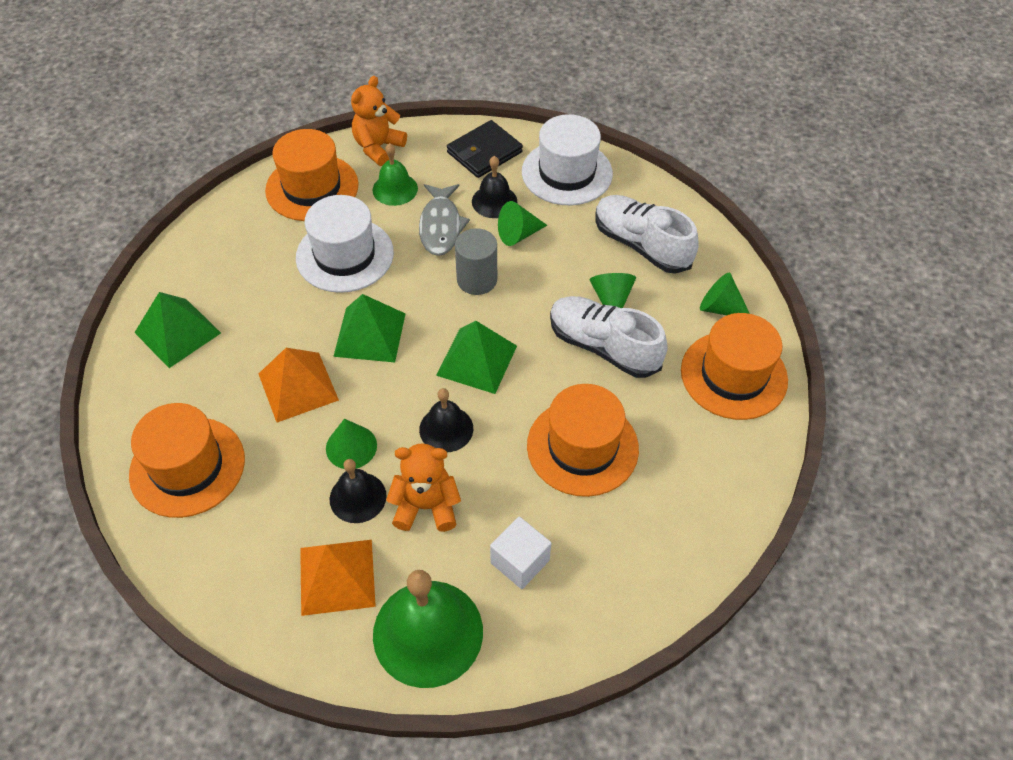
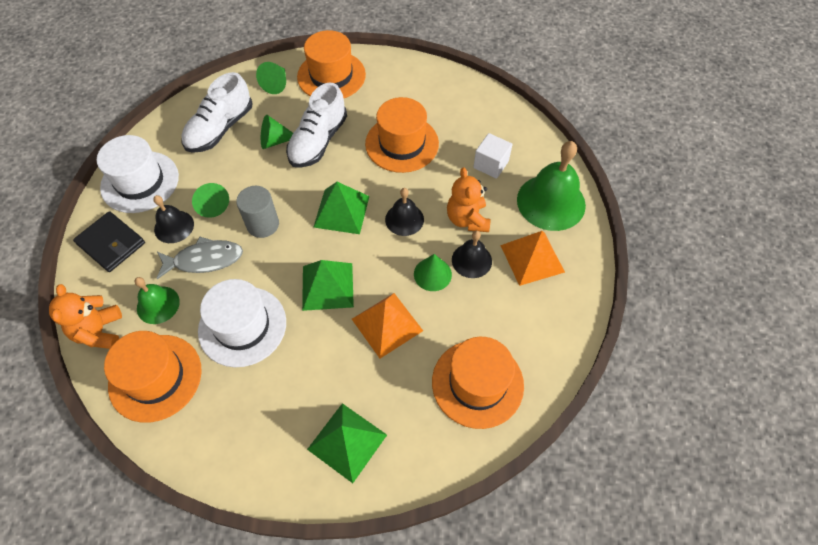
camera: 100 degrees left, 5 degrees up
orange teddy bear [351,76,407,166] -> orange teddy bear turned 60 degrees clockwise [49,284,122,349]

